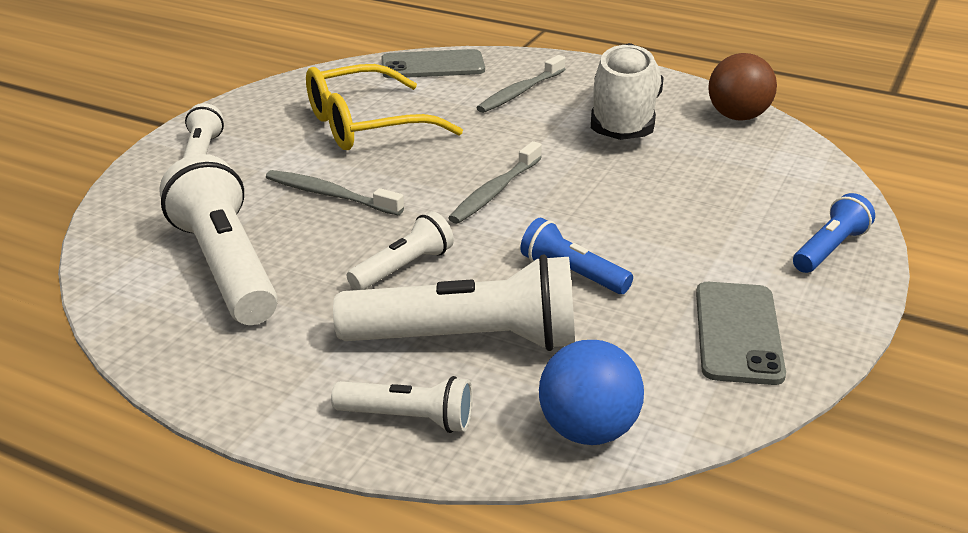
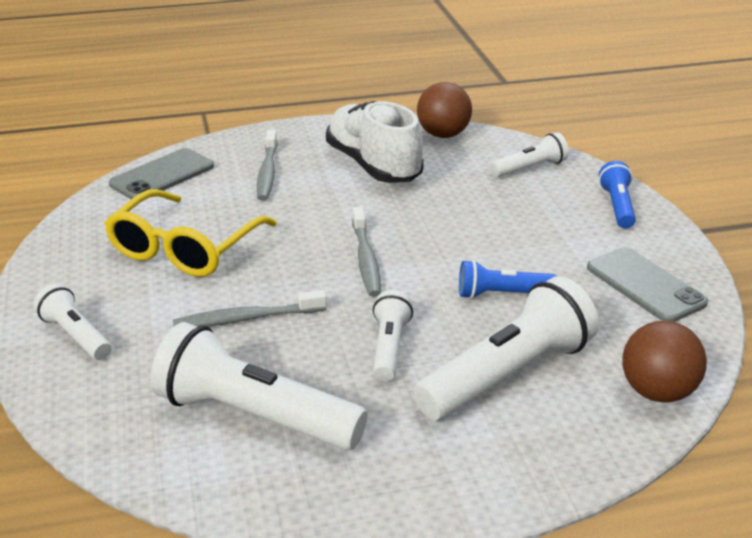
camera: 40 degrees left, 0 degrees up
white flashlight [331,376,473,433] -> white flashlight moved to [490,132,569,177]
blue ball [539,340,644,445] -> brown ball [622,321,707,403]

